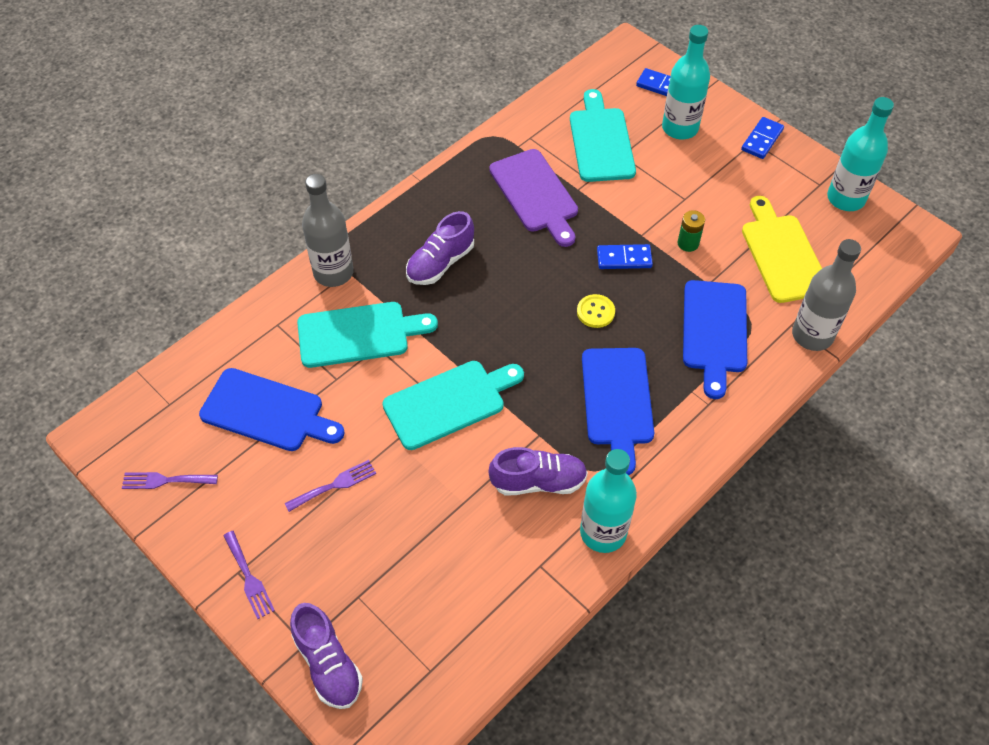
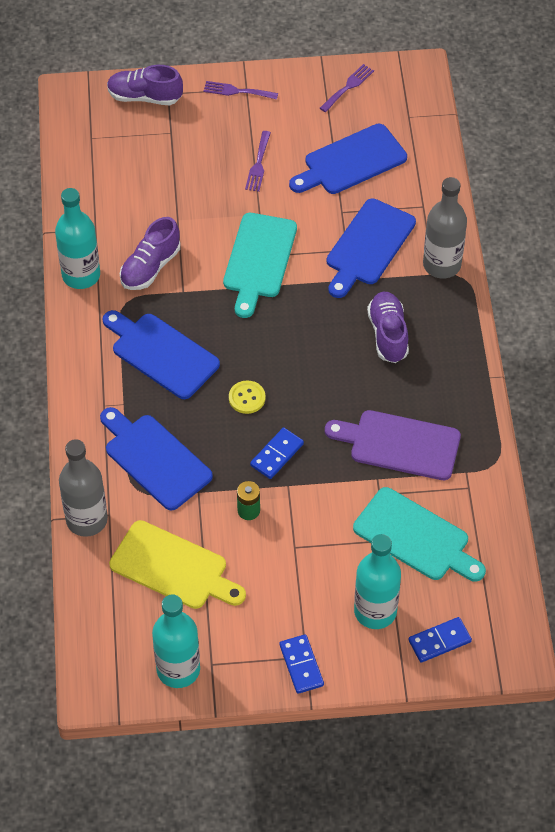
camera: 130 degrees right, 0 degrees up
turquoise cutting board [297,302,438,368] -> blue cutting board [327,198,416,298]

